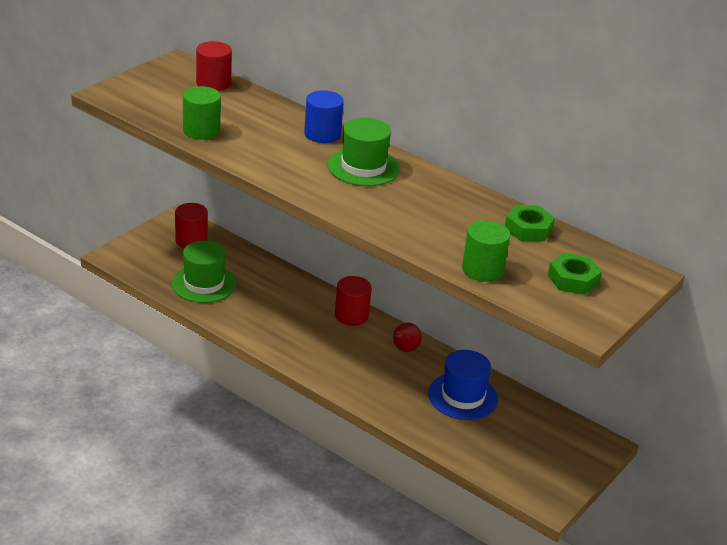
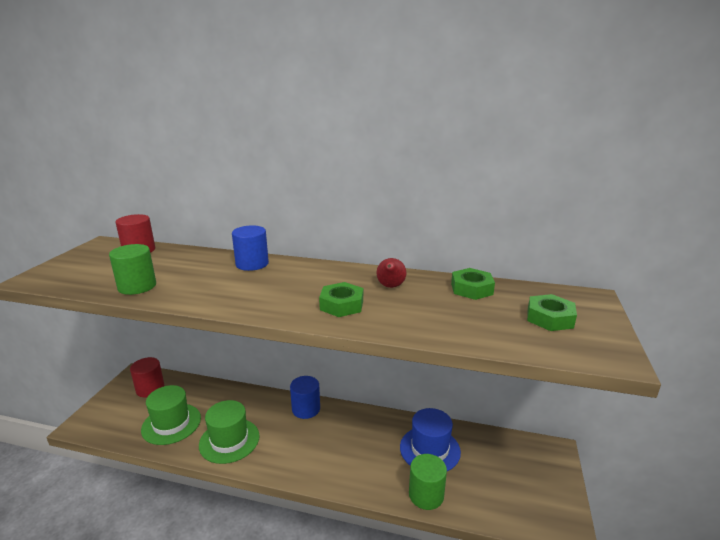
camera: 20 degrees left, 10 degrees down
green hat [327,118,400,186] -> green hat moved to [199,400,260,464]
red cylinder [335,276,372,326] -> blue cylinder [290,376,320,419]
red pear [393,323,422,352] -> red pear moved to [377,258,406,288]
green cylinder [462,220,510,282] -> green cylinder moved to [409,454,447,510]
none -> green nut [319,282,363,317]

